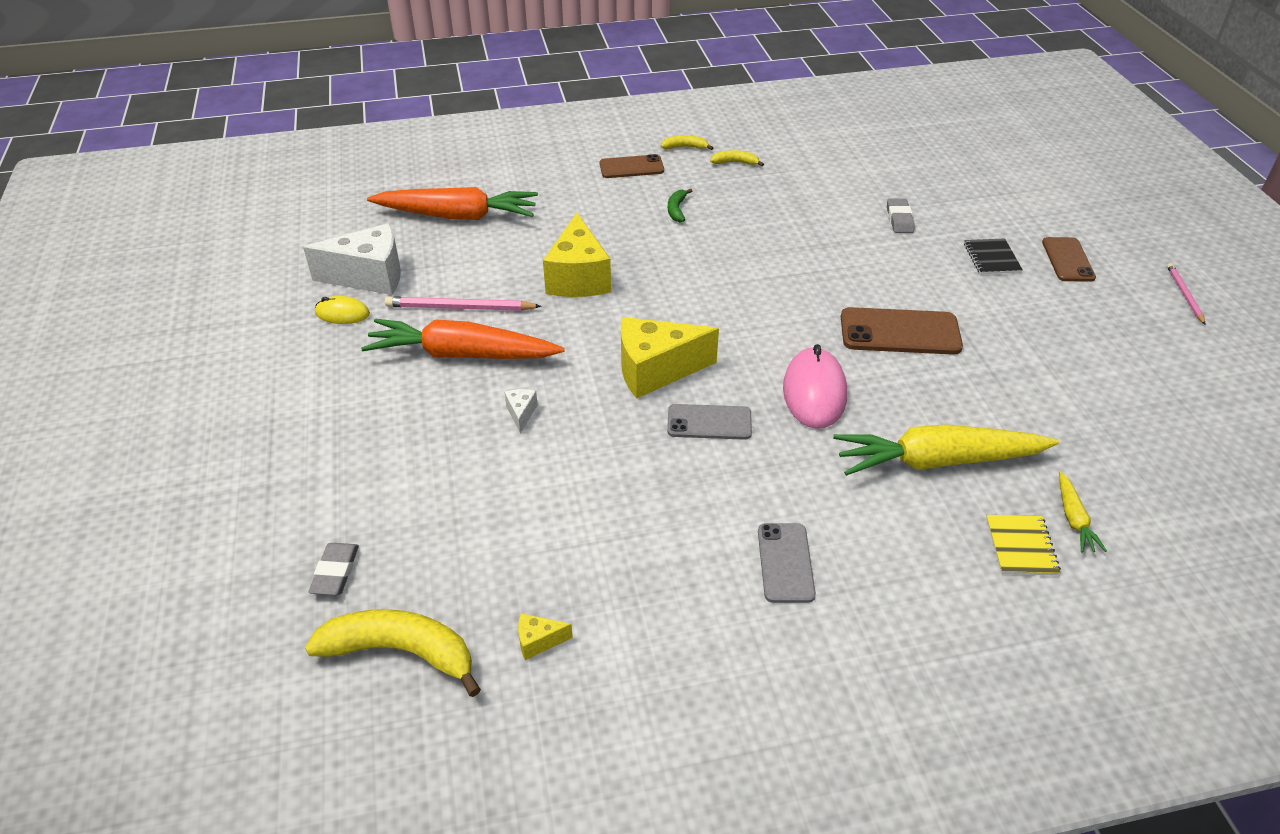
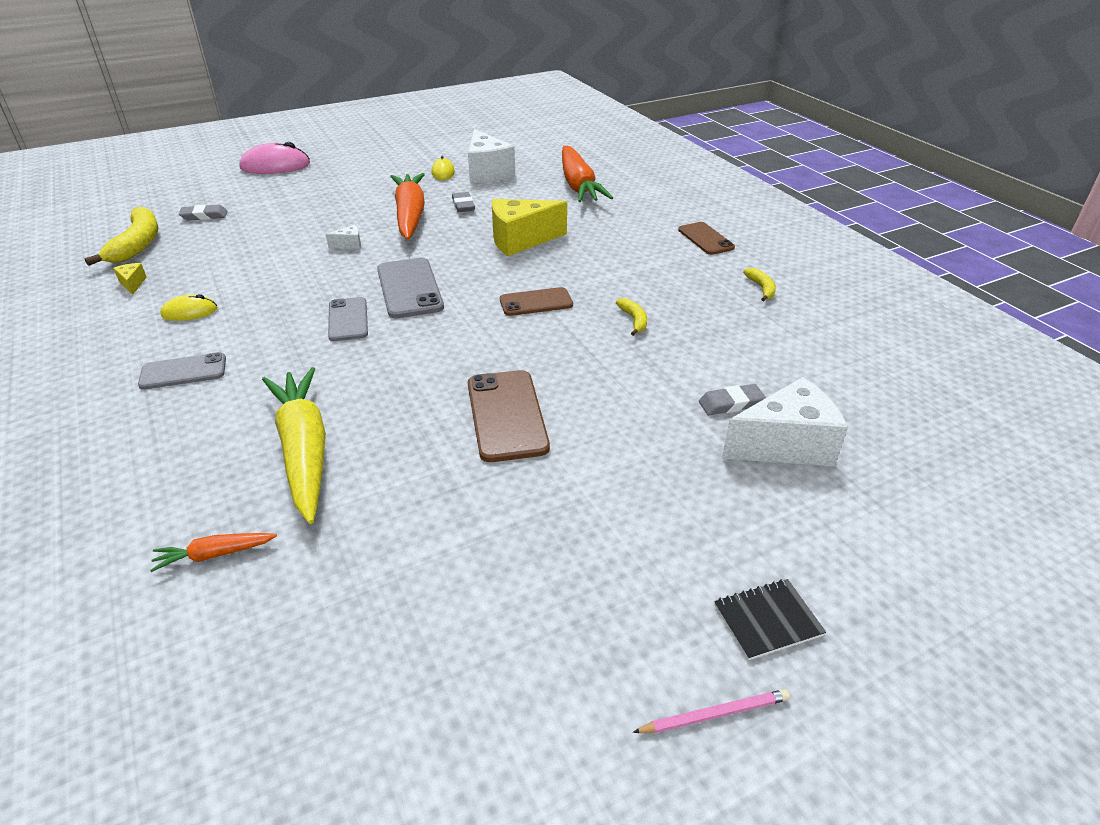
camera: 75 degrees right, 5 degrees down
pink pencil [385,296,542,311] -> grey eraser [452,192,475,212]
yellow cheese [621,317,719,399] -> grey phone [377,258,444,319]
yellow banana [661,135,713,150] -> yellow banana moved to [616,298,647,336]
green banana [668,189,692,222] -> none
pink mouse [783,344,847,429] -> pink mouse moved to [239,142,310,174]
black notebook [964,239,1023,274] -> black notebook moved to [714,579,826,660]
yellow notebook [986,515,1061,576] -> none
brown phone [1042,237,1096,282] -> brown phone moved to [500,287,573,316]
yellow carrot [1059,471,1107,553] -> orange carrot [150,533,277,572]
none -> yellow mouse [160,294,218,321]
none -> white cheese [722,377,848,466]

